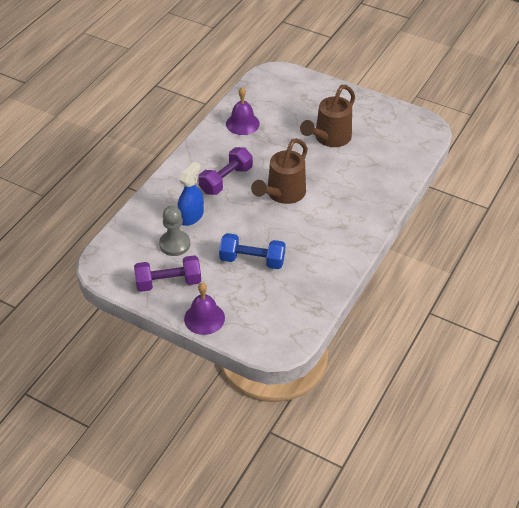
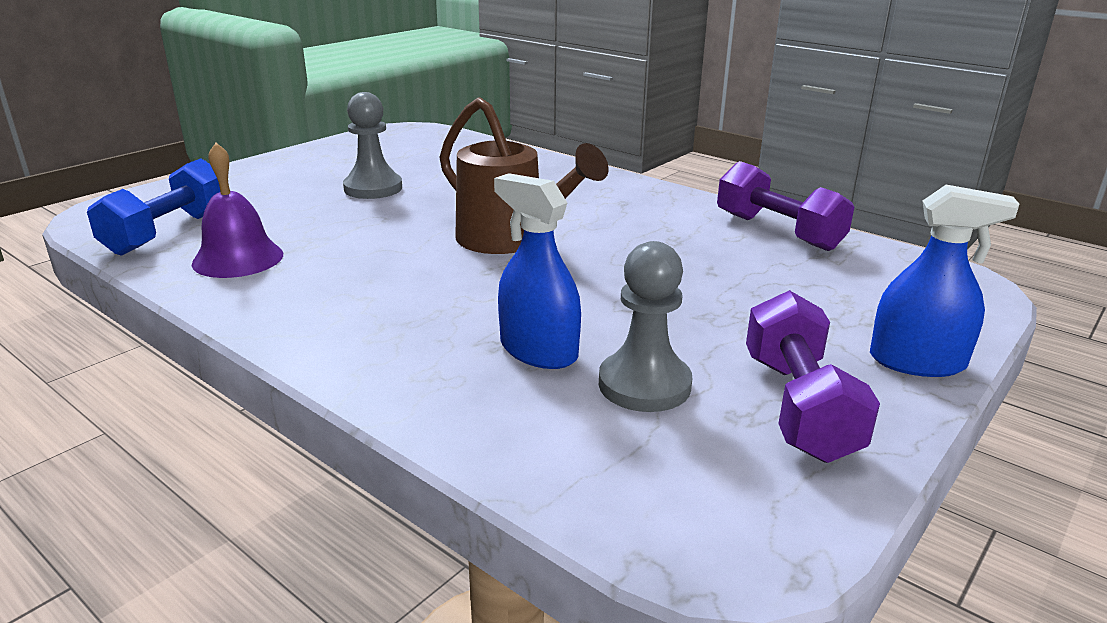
camera: 80 degrees left, 20 degrees down
purple bell [184,282,225,335] -> blue spray bottle [870,185,1019,377]
purple dumbbell [198,147,253,195] -> purple dumbbell moved to [717,161,854,251]
blue dumbbell [219,233,285,269] -> blue dumbbell moved to [87,158,220,256]
brown watering can [300,85,355,147] -> grey pawn [343,92,402,199]

